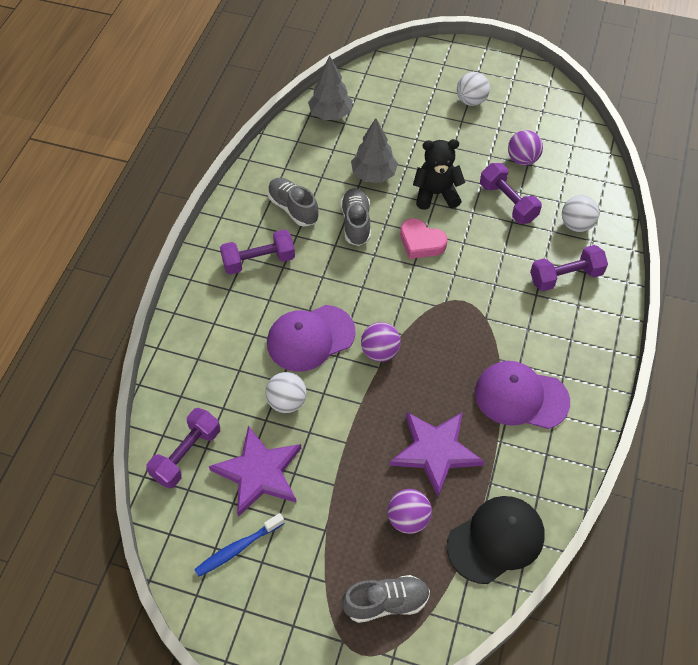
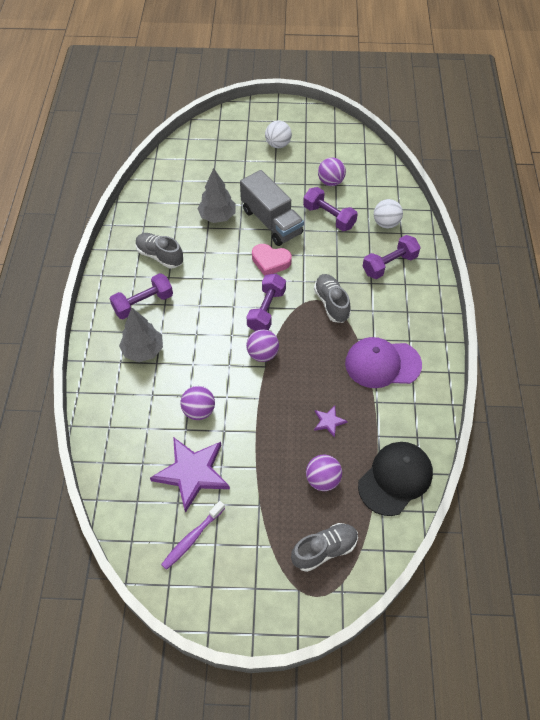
camera: 15 degrees left, 0 degrees up
purple dumbbell [146,408,220,489] -> purple dumbbell moved to [247,274,286,331]
blue toothbrush [194,513,285,577] -> purple toothbrush [161,501,225,570]
white ball [265,372,307,413] -> purple ball [180,386,215,420]
purple cap [267,305,356,372] -> none
grey tree [308,55,353,120] -> grey tree moved to [119,308,163,362]
grey shoe [341,188,371,246] -> grey shoe moved to [314,274,351,323]
purple star [390,412,485,497] -> purple star [314,406,348,438], size x0.46
black teddy bear [413,139,465,210] -> grey truck [240,170,304,246]

